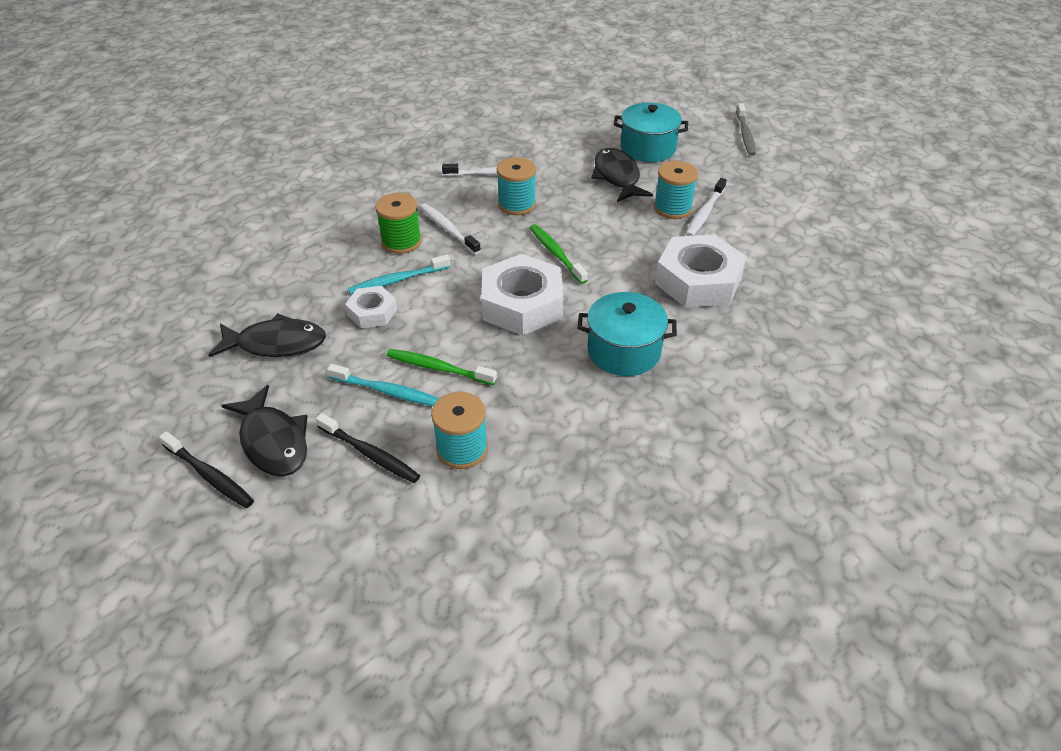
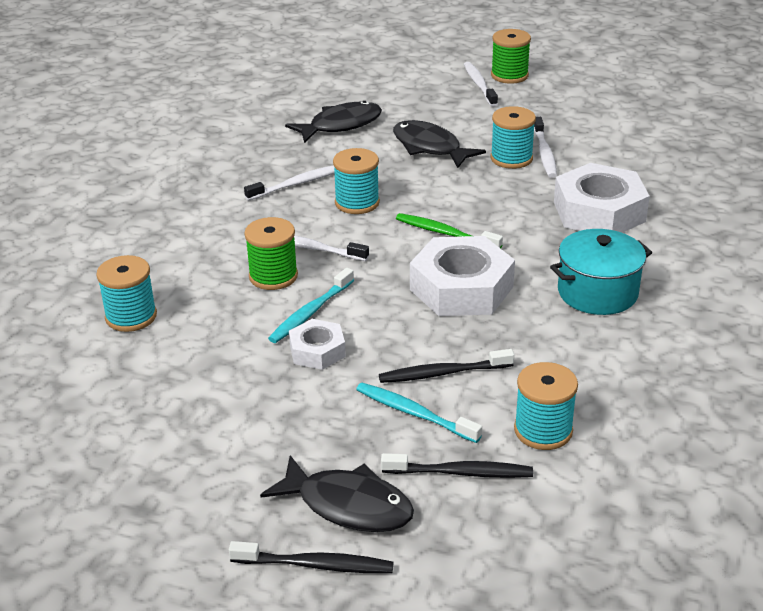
camera: 30 degrees left, 10 degrees down
black fish [208,313,326,357] -> black fish moved to [285,101,382,143]
turquoise toothbrush [327,364,439,406] -> turquoise toothbrush turned 135 degrees counterclockwise [356,383,482,443]
green toothbrush [387,349,497,385] -> black toothbrush [379,349,514,383]
turquoise pot [614,103,688,162] -> none
grey toothbrush [736,103,756,156] -> green spool [491,29,531,84]
none -> turquoise spool [96,255,157,332]
none -> white toothbrush [464,62,498,107]

